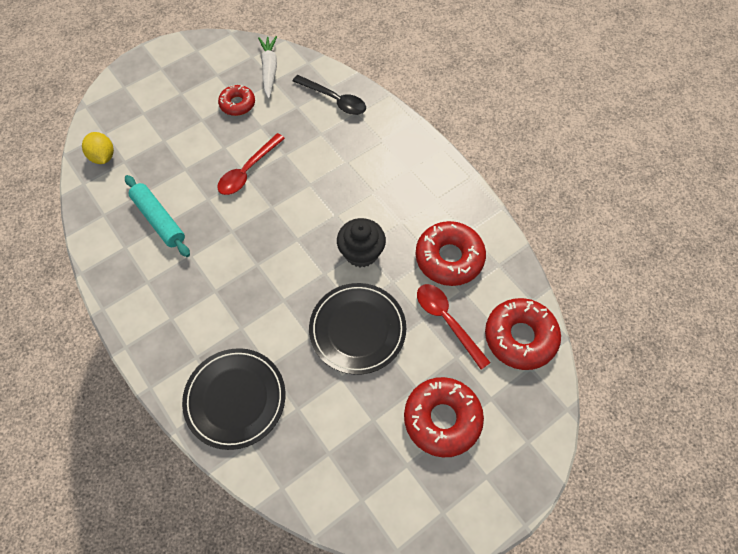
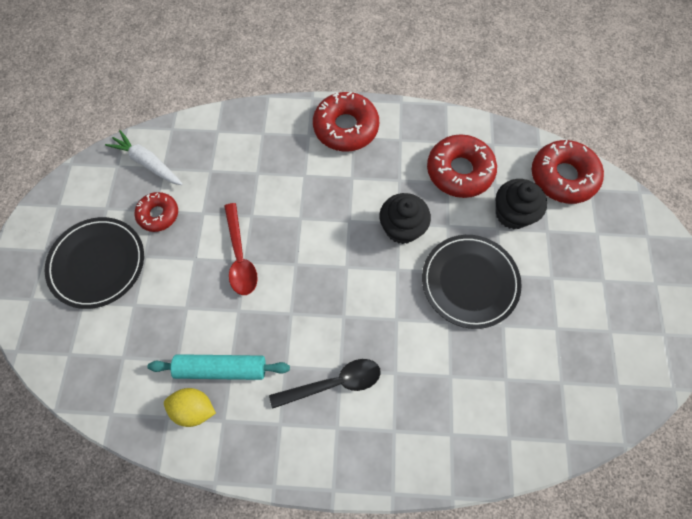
camera: 50 degrees left, 5 degrees up
yellow lemon [82,132,114,164] -> yellow lemon moved to [164,388,216,427]
black plate [182,348,285,450] -> black plate moved to [44,217,144,309]
black spoon [293,75,366,115] -> black spoon moved to [269,359,381,409]
red donut [404,377,484,457] -> red donut moved to [313,91,379,151]
red spoon [417,284,491,370] -> black cupcake [496,179,547,229]

